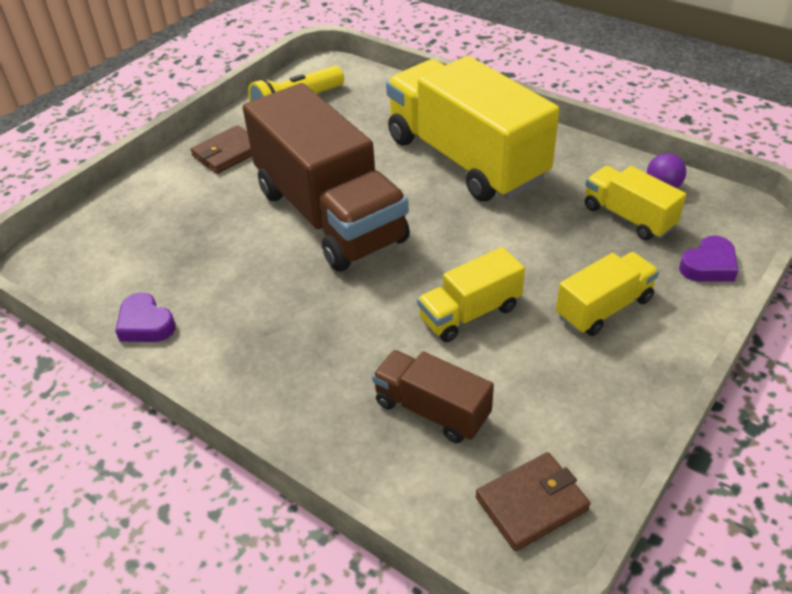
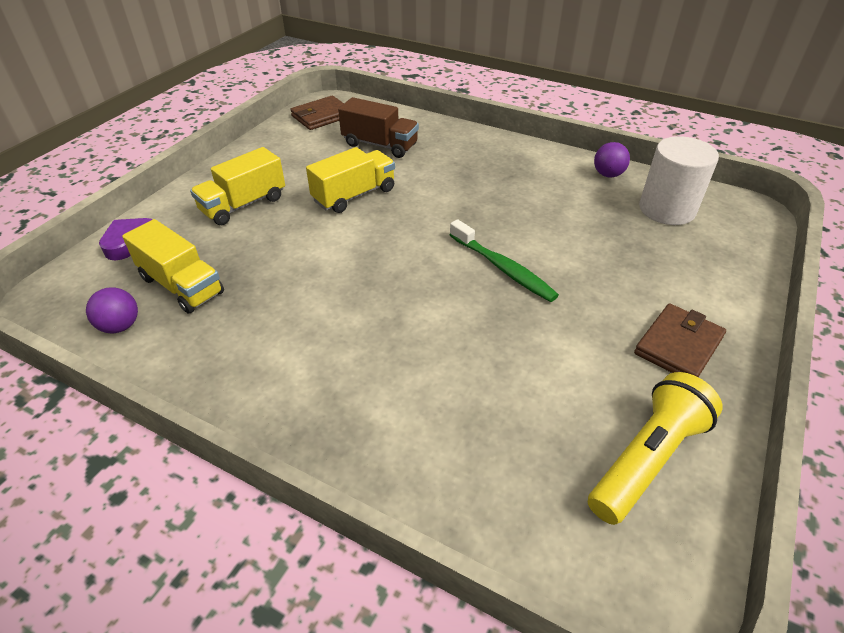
camera: 170 degrees right, 0 degrees up
purple heart [115,292,176,342] -> purple ball [594,142,630,177]
brown truck [243,83,410,272] -> green toothbrush [450,219,559,302]
yellow truck [386,56,559,202] -> none
none -> white cylinder [639,136,719,225]

